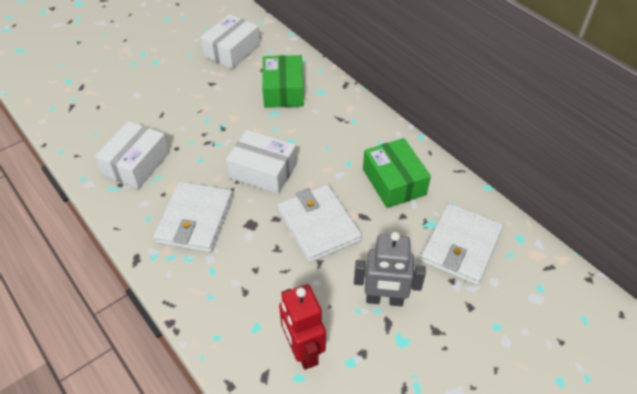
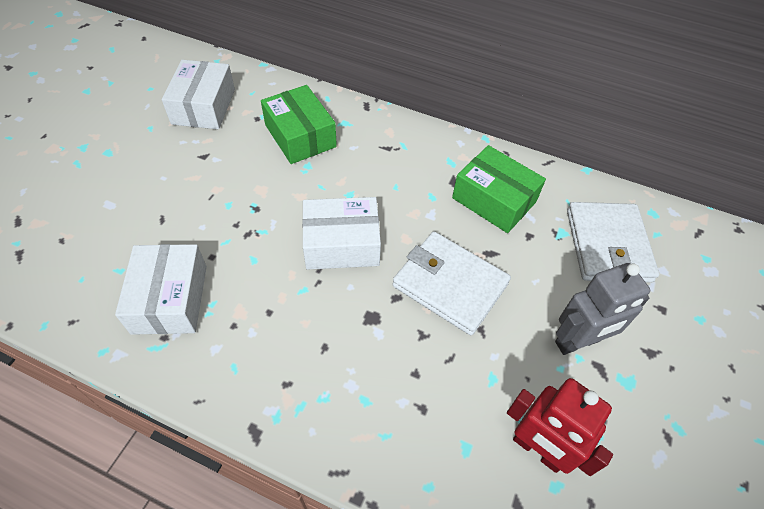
camera: 30 degrees left, 5 degrees up
white wallet [153,181,233,253] -> none

